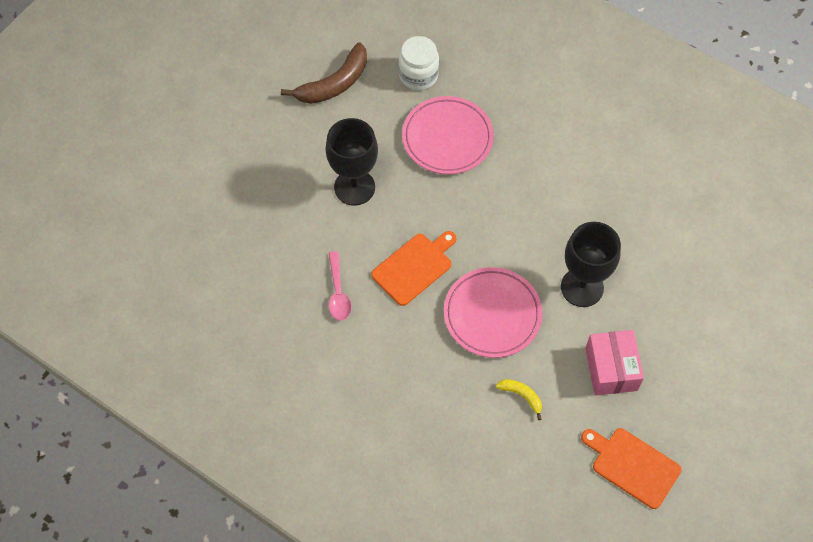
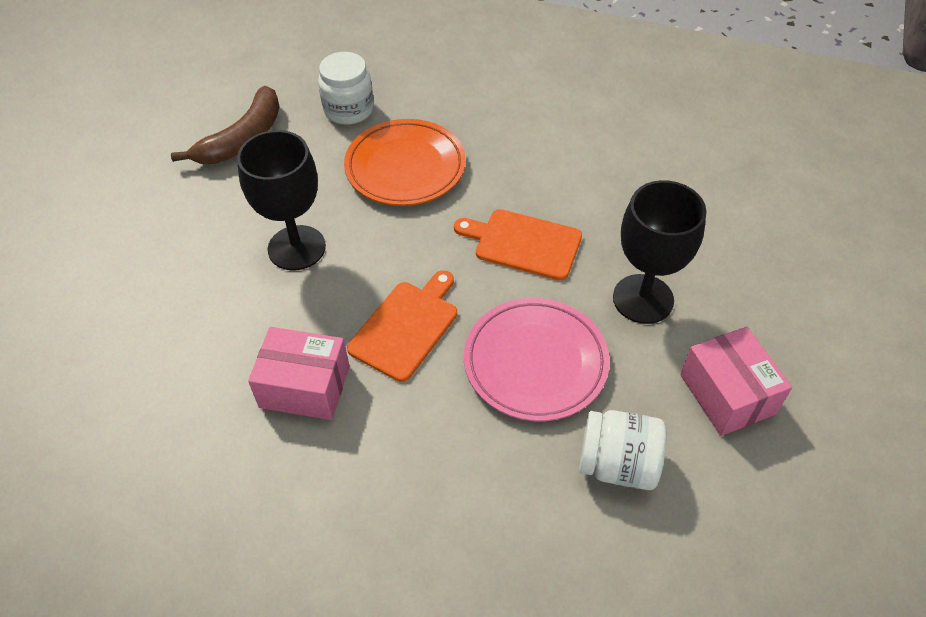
camera: 15 degrees left, 10 degrees down
pink spoon [329,251,351,320] -> pink box [248,327,350,420]
pink plate [402,96,494,174] -> orange plate [344,119,466,206]
yellow banana [495,379,542,420] -> white jar [579,410,667,490]
orange cutting board [581,428,682,509] -> orange cutting board moved to [454,209,582,281]

